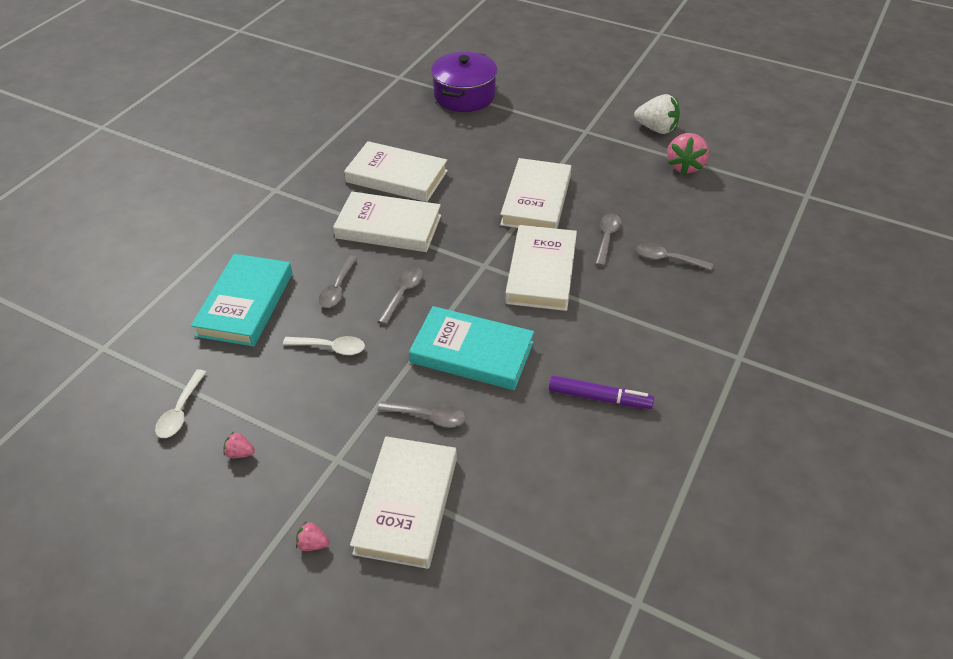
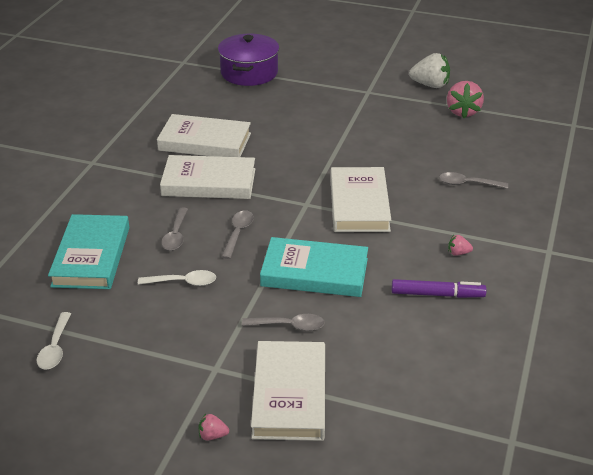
camera: 10 degrees left, 10 degrees down
pink strawberry [223,432,255,458] -> pink strawberry moved to [448,235,473,256]
white book [500,158,571,229] -> none
grey spoon [595,213,622,266] -> none

